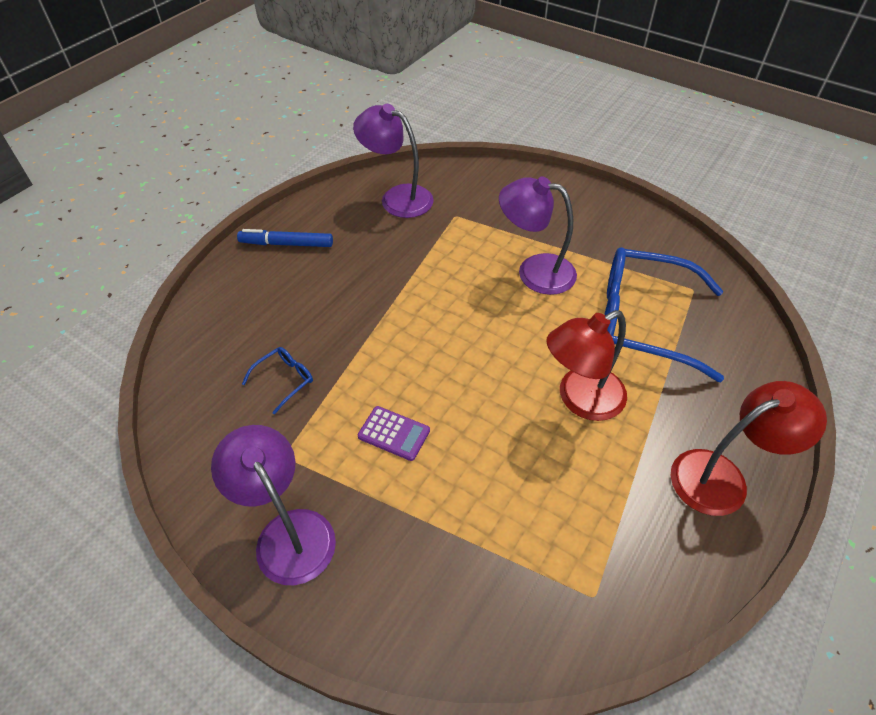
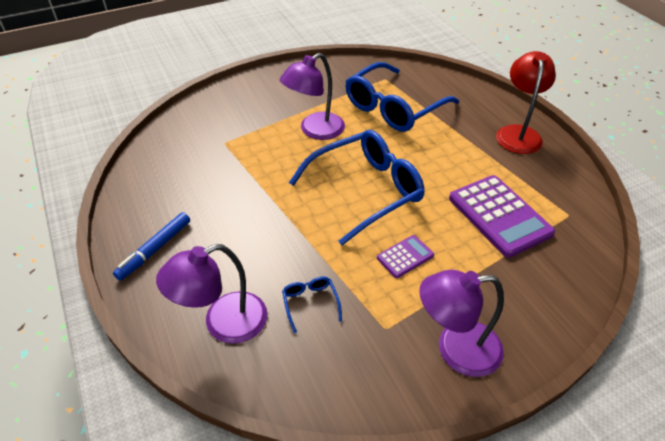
camera: 60 degrees left, 5 degrees down
purple lamp [353,104,434,218] -> purple lamp moved to [156,244,267,344]
red lamp [546,310,627,421] -> none
none -> blue glasses [289,130,425,245]
none -> purple calculator [449,175,555,258]

